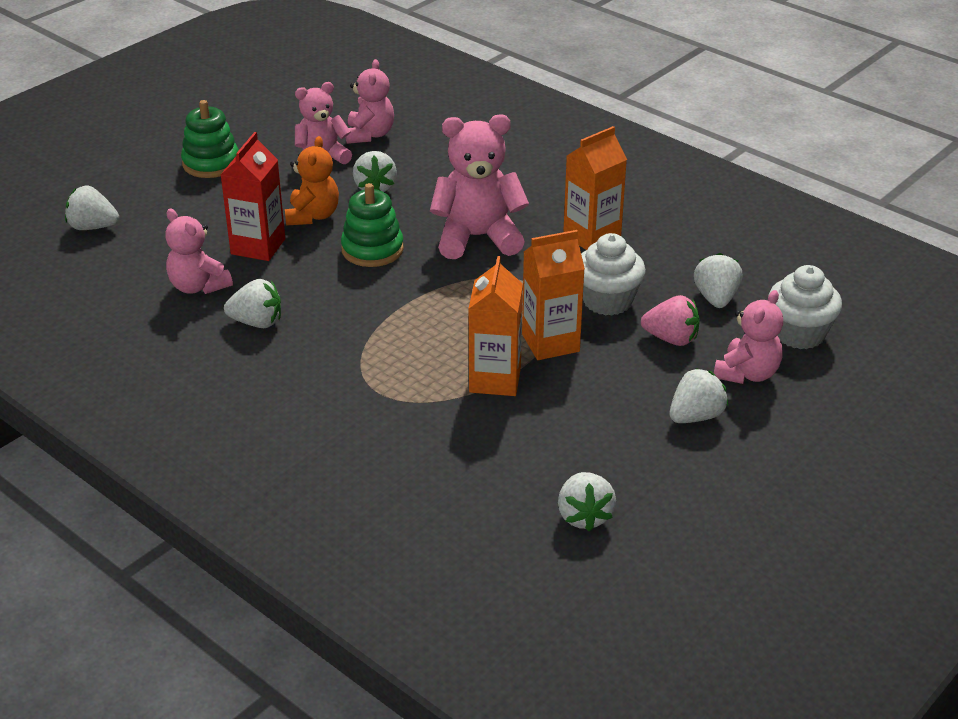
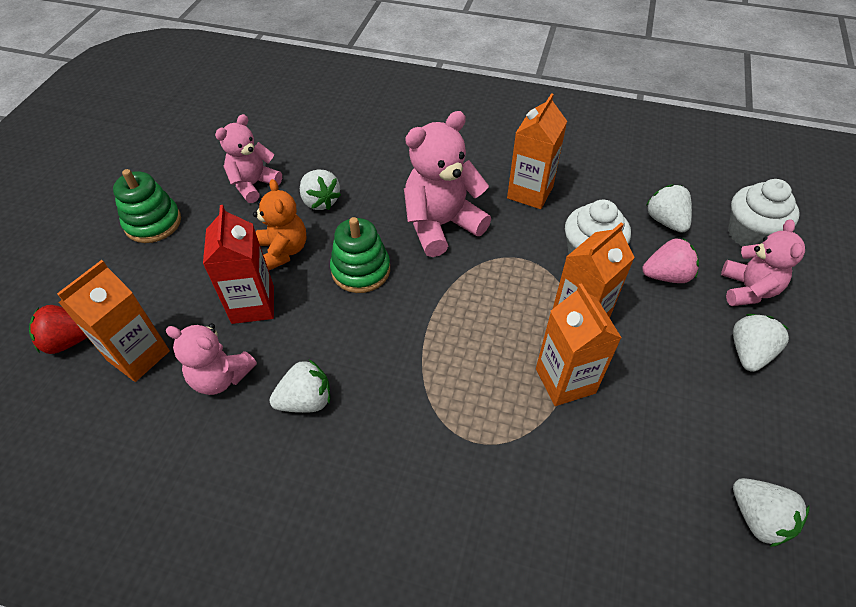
camera: 25 degrees left, 15 degrees up
white strawberry [65,186,119,230] -> red strawberry [29,305,88,354]
pink teddy bear [346,59,394,144] -> none
none -> orange carton [57,260,170,382]

